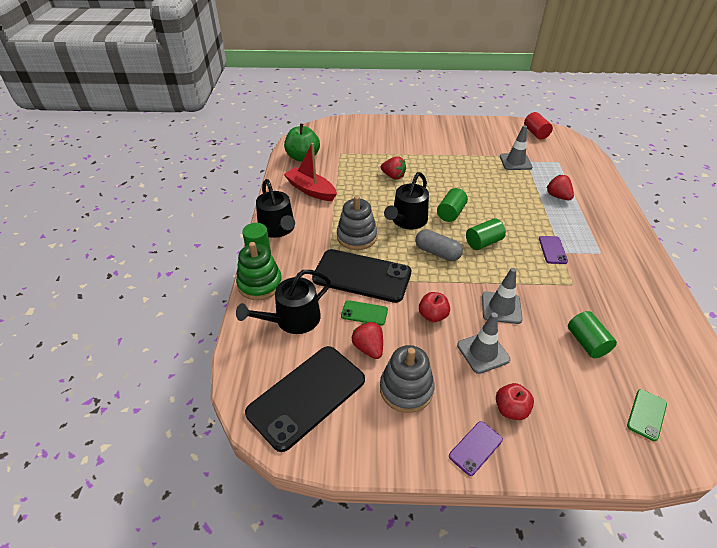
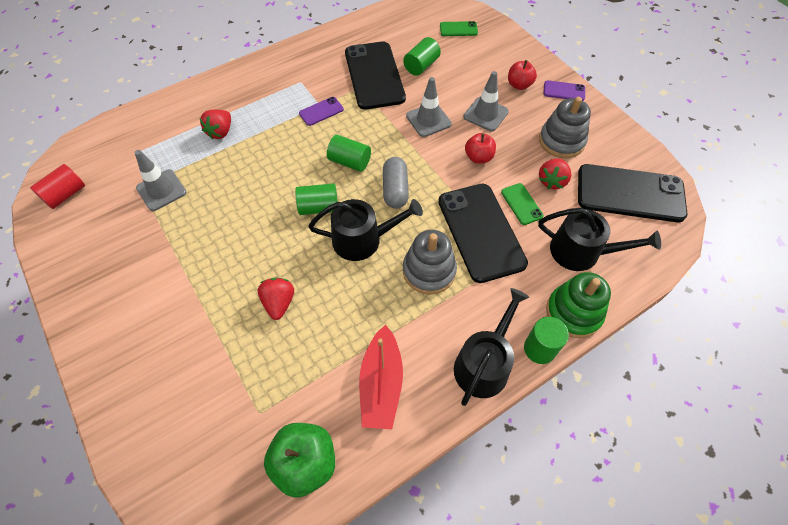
camera: 125 degrees left, 15 degrees up
none -> black phone [345,42,406,110]

